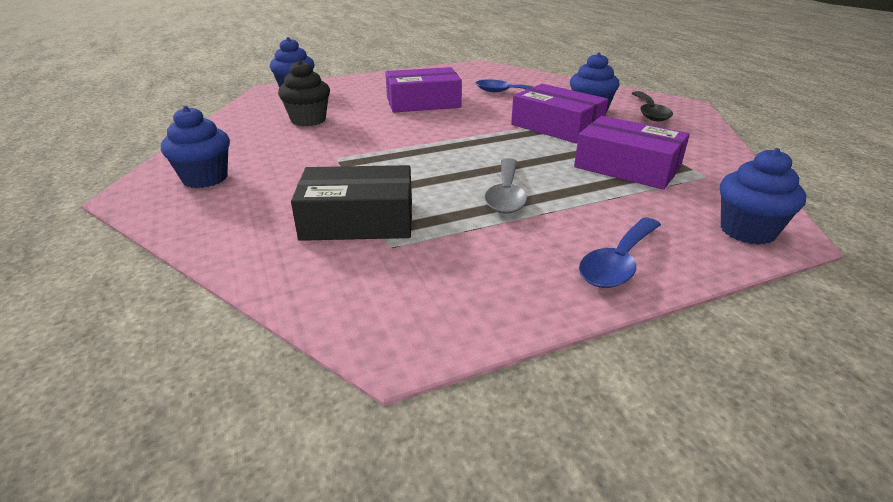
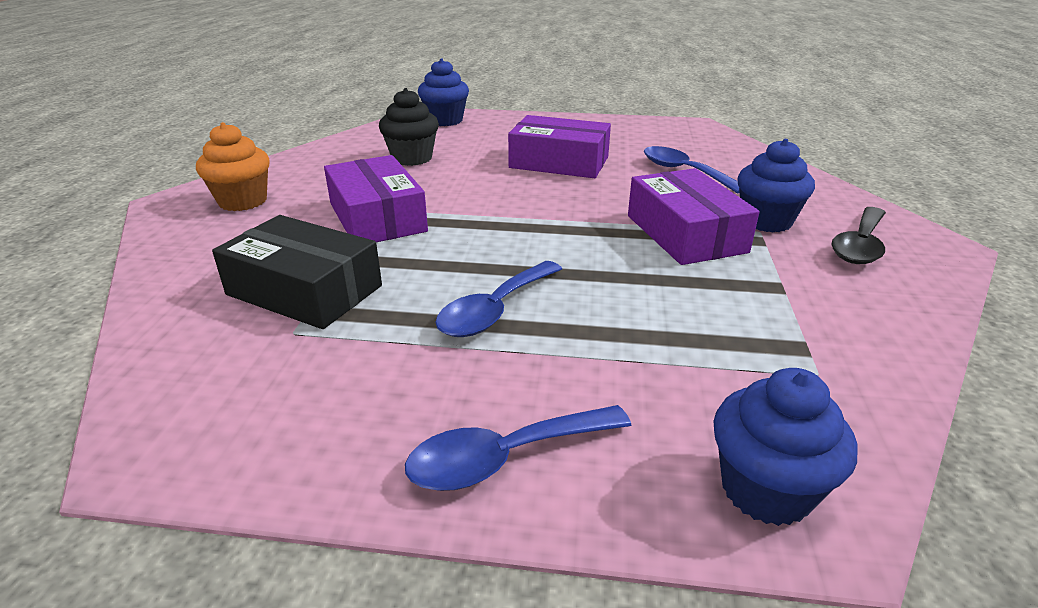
camera: 30 degrees right, 0 degrees up
blue cupcake [161,106,230,188] -> orange cupcake [196,122,269,211]
grey spoon [485,158,527,214] -> blue spoon [435,261,562,337]
purple box [574,116,690,190] -> purple box moved to [324,155,428,242]

